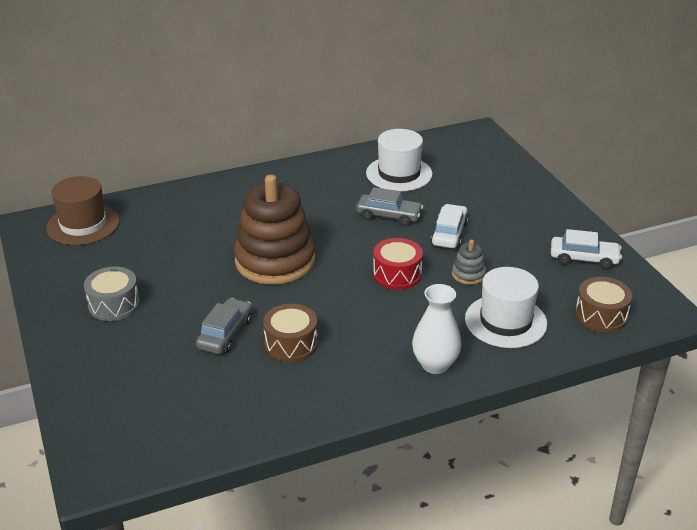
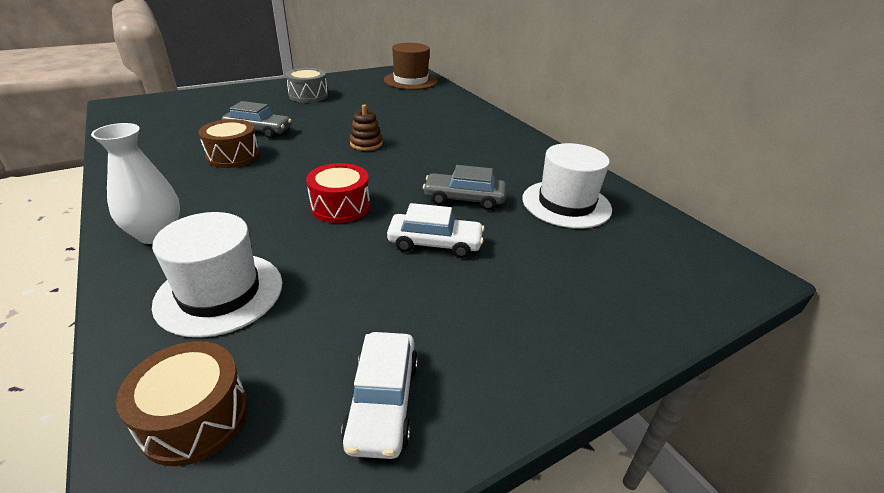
camera: 80 degrees right, 0 degrees up
brown stacking toy [234,175,315,285] -> brown stacking toy [349,104,383,151], size x0.42
grey car [356,187,423,226] -> grey car turned 90 degrees clockwise [423,165,506,210]
grey stacking toy [452,240,486,285] -> none

